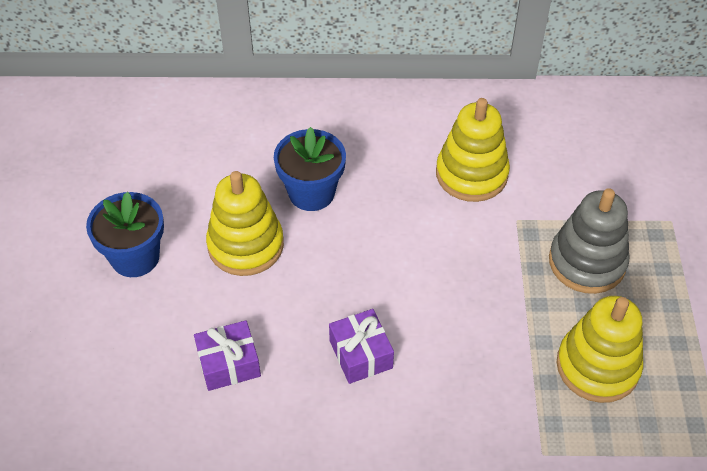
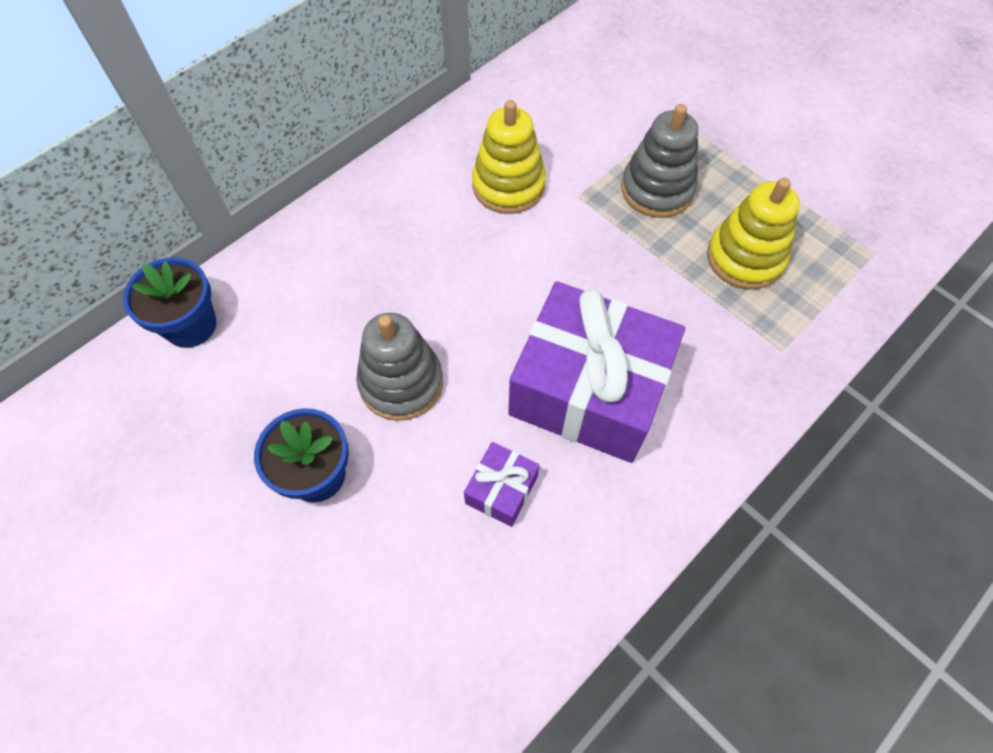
camera: 45 degrees left, 10 degrees up
yellow stacking toy [206,171,284,276] -> grey stacking toy [356,313,443,421]
blue flower pot [274,127,346,211] -> blue flower pot moved to [123,257,217,348]
purple gift [329,309,394,384] -> purple gift [508,281,685,463], size x2.34

